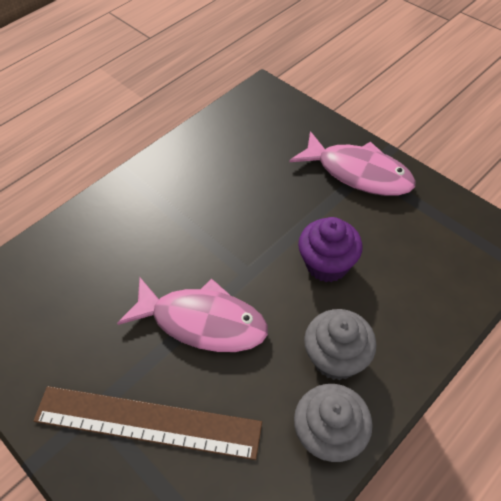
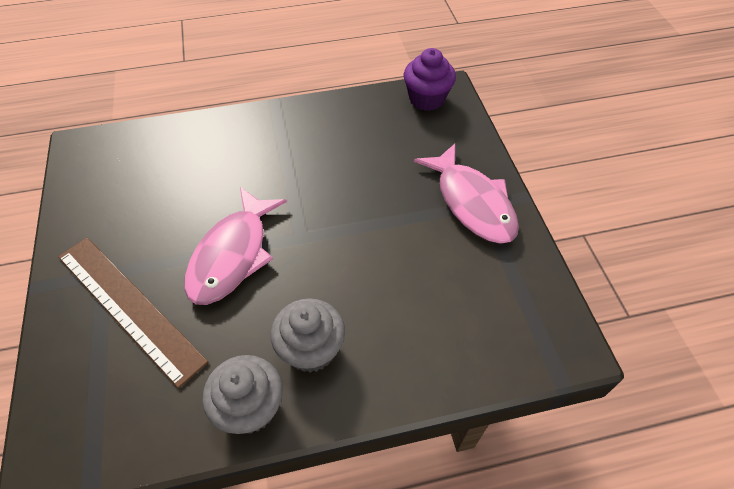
camera: 30 degrees right, 0 degrees up
pink fish [117,278,268,352] -> pink fish turned 60 degrees clockwise [184,187,287,305]
purple cupcake [298,217,363,282] -> purple cupcake moved to [404,48,456,111]

